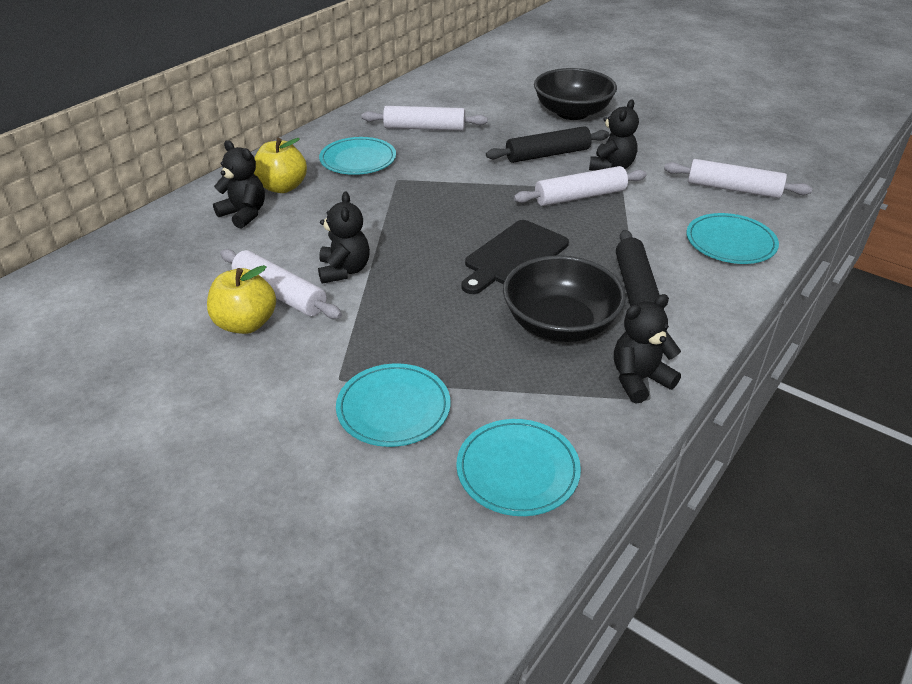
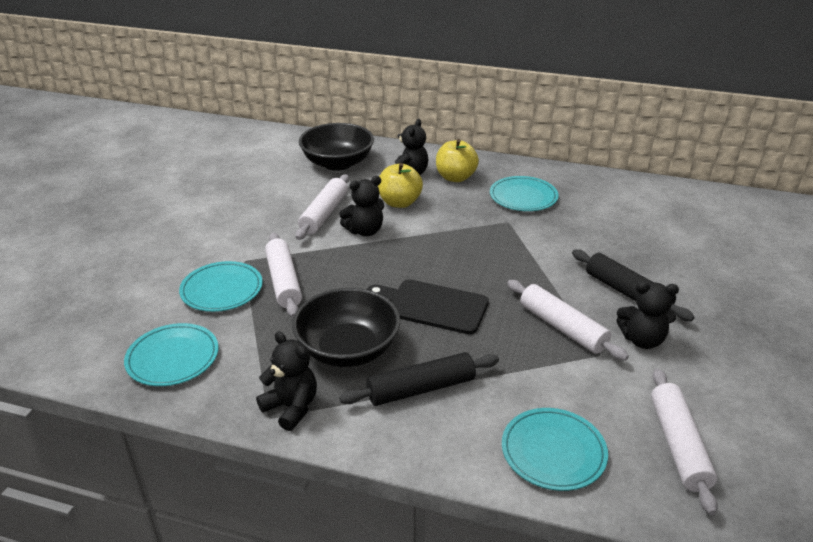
camera: 70 degrees right, 5 degrees down
yellow apple [207,265,276,334] -> yellow apple moved to [378,163,423,208]
white rolling pin [362,106,488,131] -> white rolling pin moved to [265,233,302,318]
black bowl [534,68,617,120] -> black bowl moved to [299,123,374,171]

